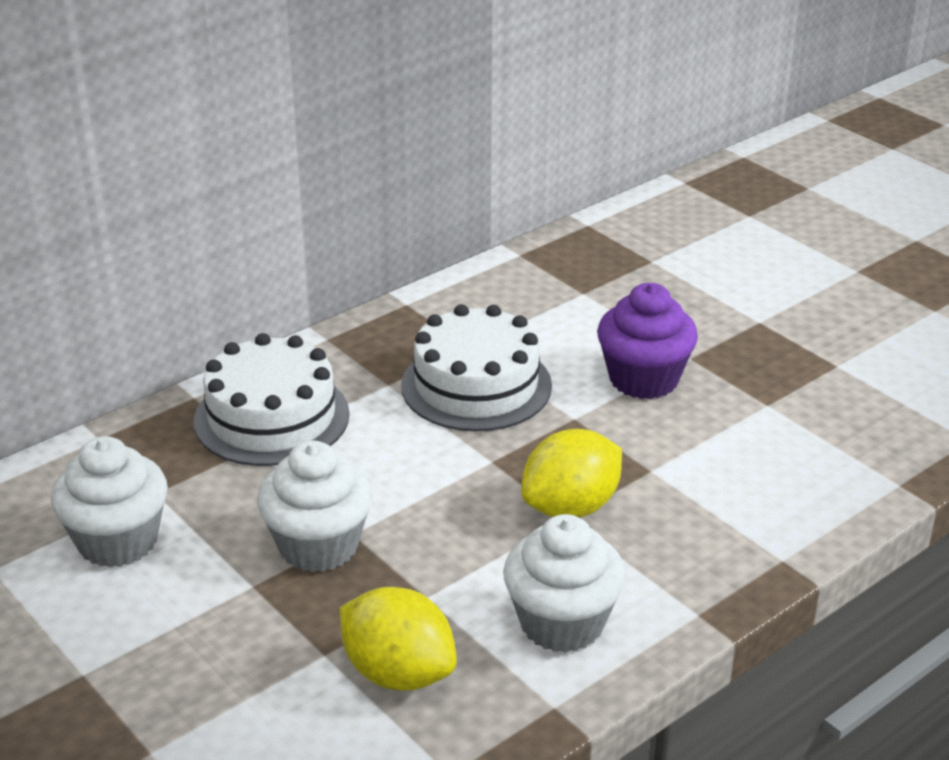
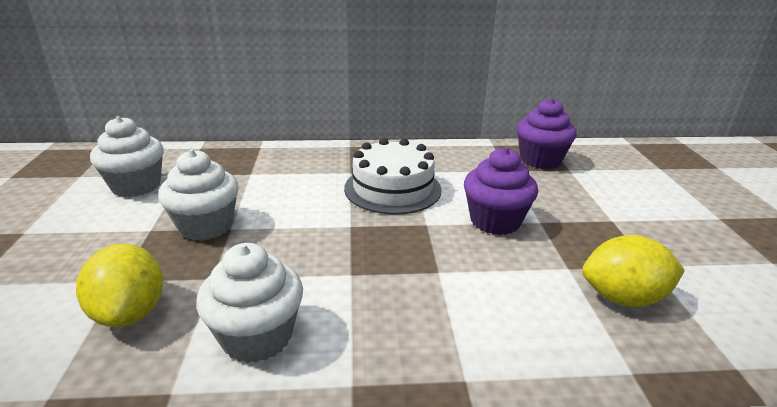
camera: 35 degrees right, 5 degrees down
white cake [194,333,350,466] -> none
yellow lemon [521,429,622,517] -> yellow lemon moved to [582,235,685,307]
none -> purple cupcake [517,98,577,169]

